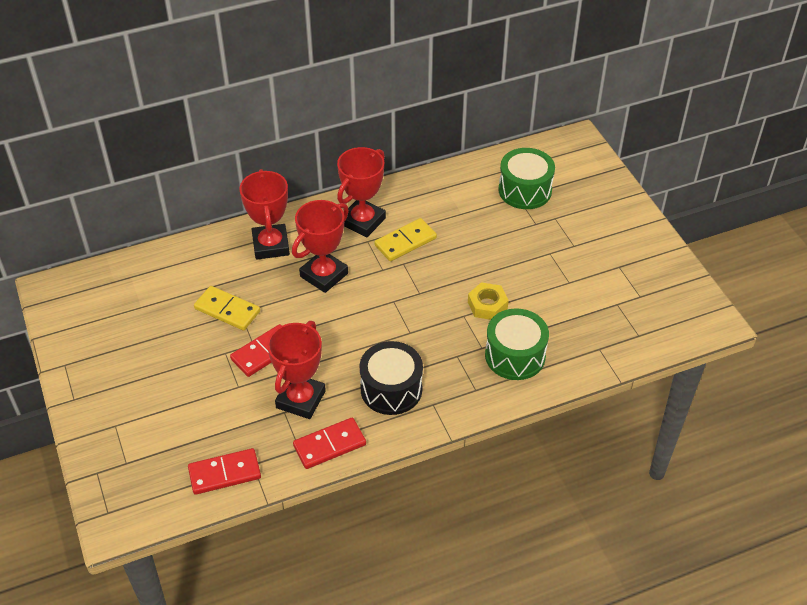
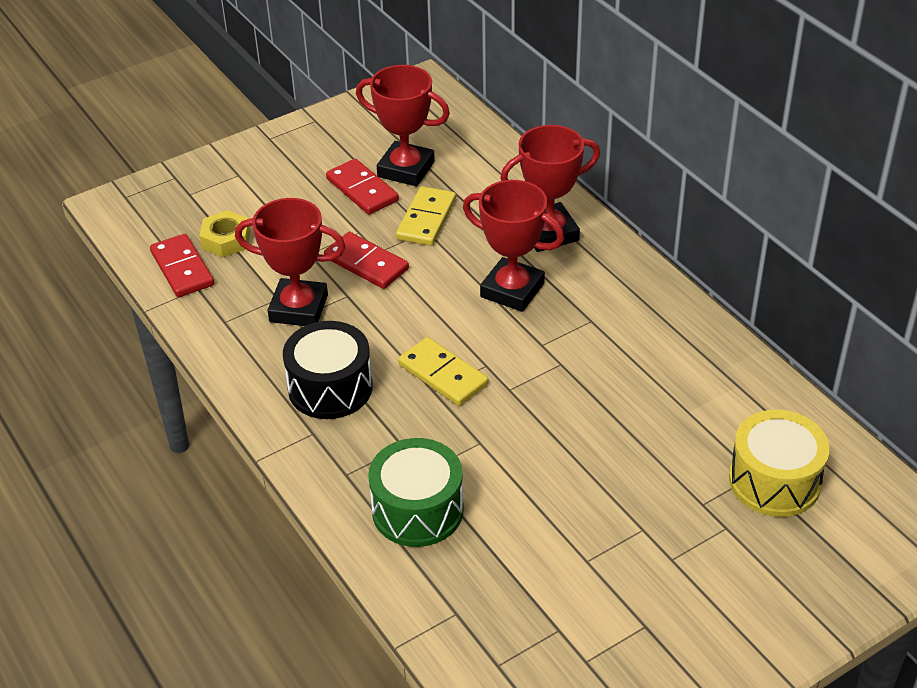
camera: 80 degrees right, 5 degrees down
red domino [293,418,366,469] -> red domino moved to [326,158,399,215]
red trophy [337,147,386,238] -> red trophy moved to [356,65,450,186]
yellow domino [374,218,437,261] -> yellow domino moved to [398,337,488,406]
yellow nut [468,282,509,320] -> yellow nut moved to [199,210,251,257]
green drum [498,148,555,209] -> yellow drum [729,410,830,517]

